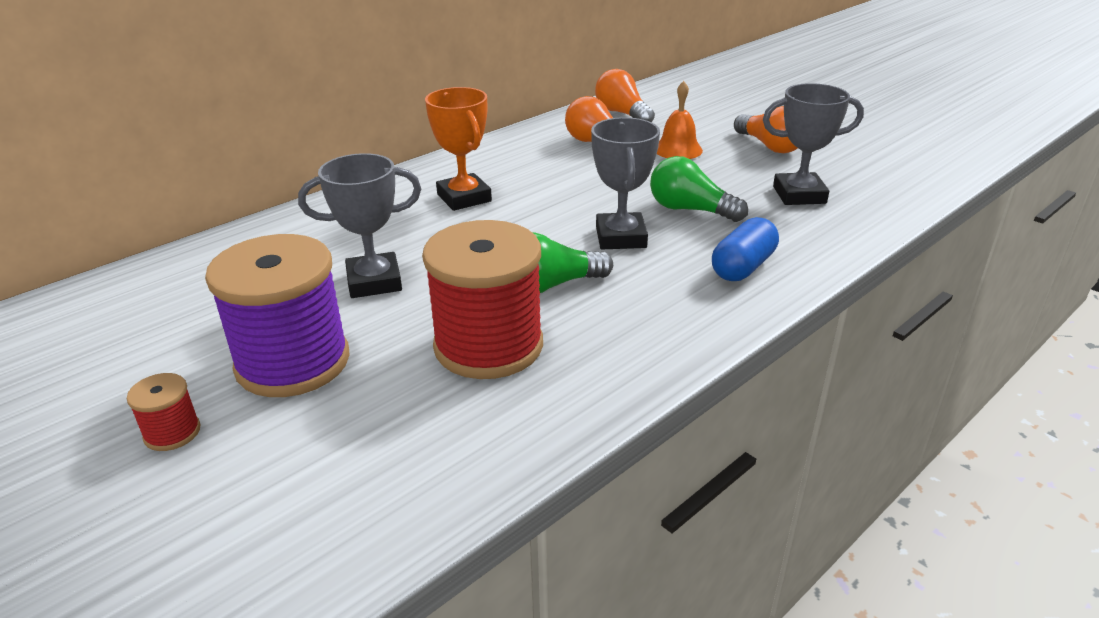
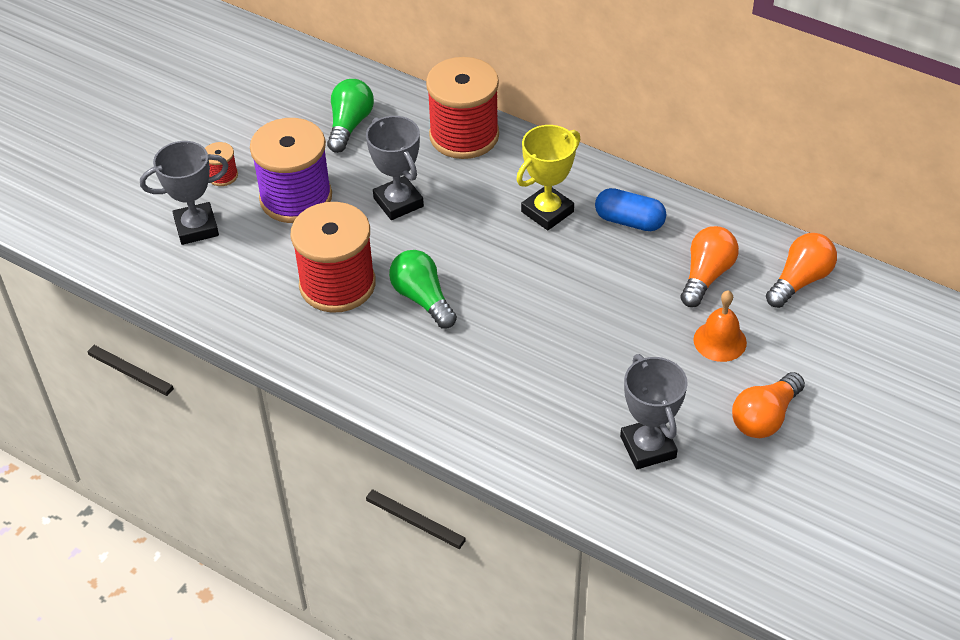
camera: 75 degrees right, 15 degrees up
orange trophy [425,87,492,211] -> yellow trophy [516,125,581,230]
grey trophy [591,117,660,249] -> grey trophy moved to [140,141,228,245]
green light bulb [650,156,748,222] -> green light bulb moved to [327,79,374,153]
blue capsule [712,217,779,281] -> blue capsule moved to [595,188,666,231]
none -> red spool [426,57,499,159]

